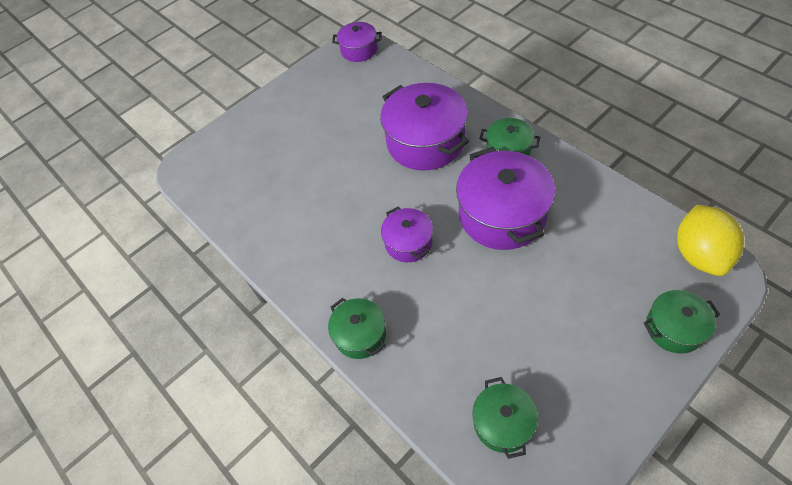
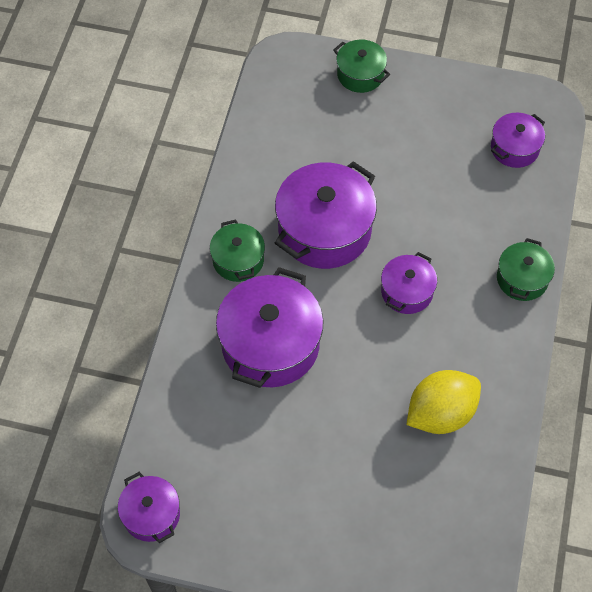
camera: 130 degrees left, 5 degrees up
green pot [473,377,538,459] -> purple pot [491,112,545,168]
yellow lemon [677,205,744,276] -> yellow lemon moved to [407,370,481,434]

